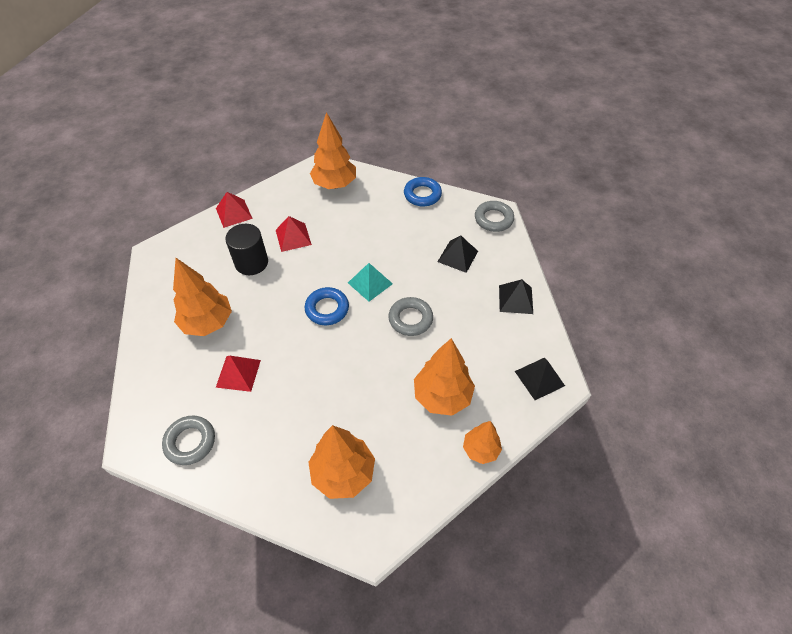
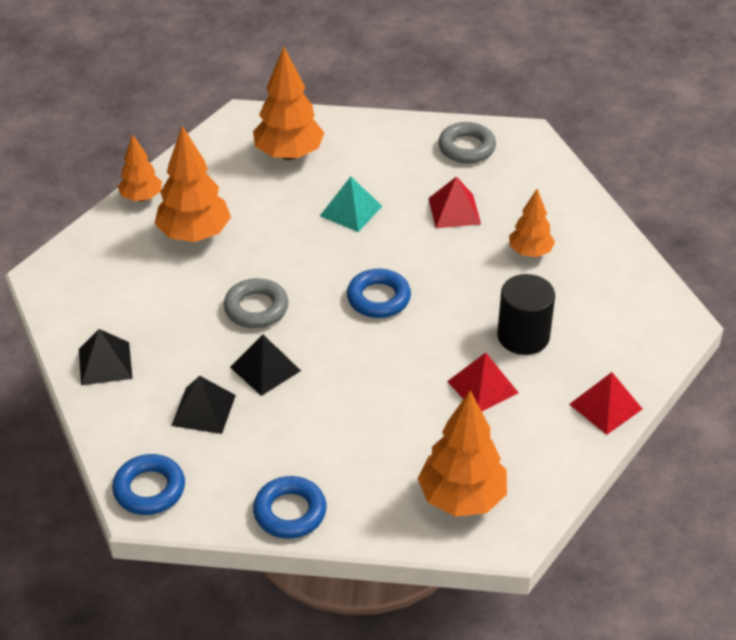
camera: 165 degrees right, 10 degrees down
orange tree [173,258,232,336] -> orange tree [509,189,555,257], size x0.60
turquoise pyramid [348,263,393,302] -> turquoise pyramid moved to [320,177,382,232]
grey ring [475,201,514,232] -> blue ring [112,454,185,515]
black pyramid [515,358,565,400] -> black pyramid moved to [230,335,301,396]

